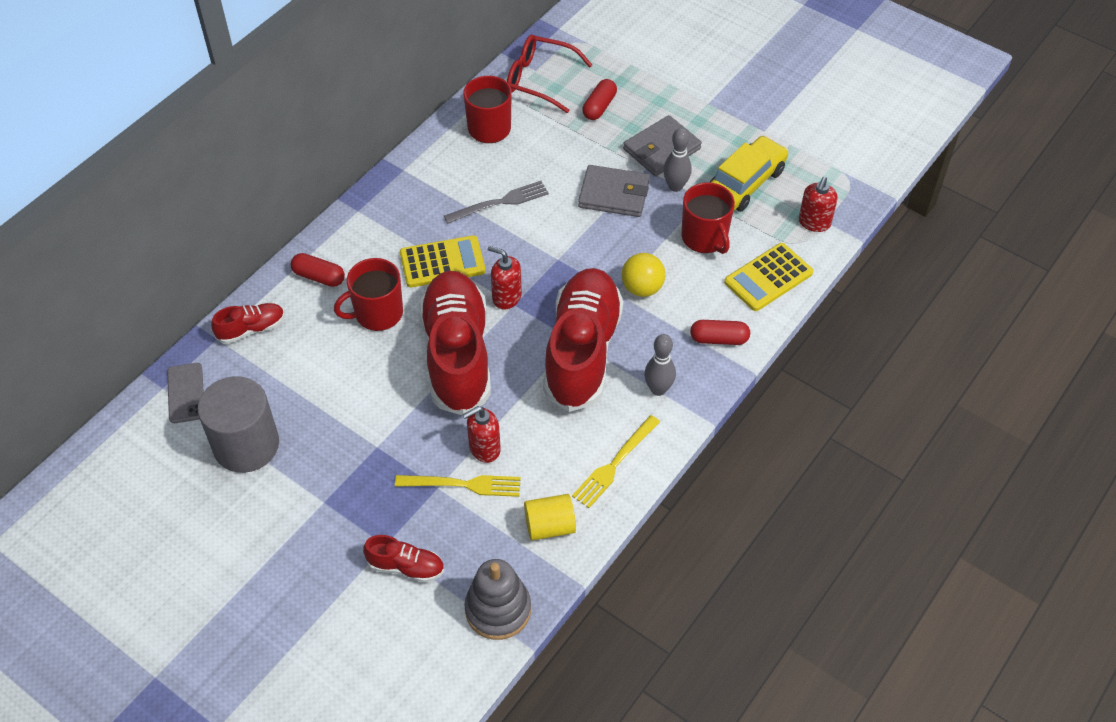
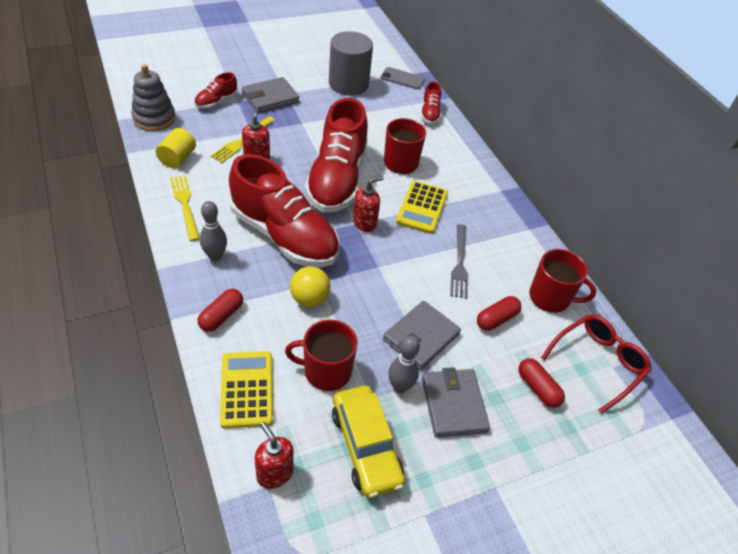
camera: 115 degrees right, 5 degrees down
red capsule [291,253,345,287] -> red capsule moved to [477,296,521,331]
red shoe [419,271,491,415] -> red shoe turned 75 degrees clockwise [305,98,368,213]
none -> grey wallet [242,77,299,113]

